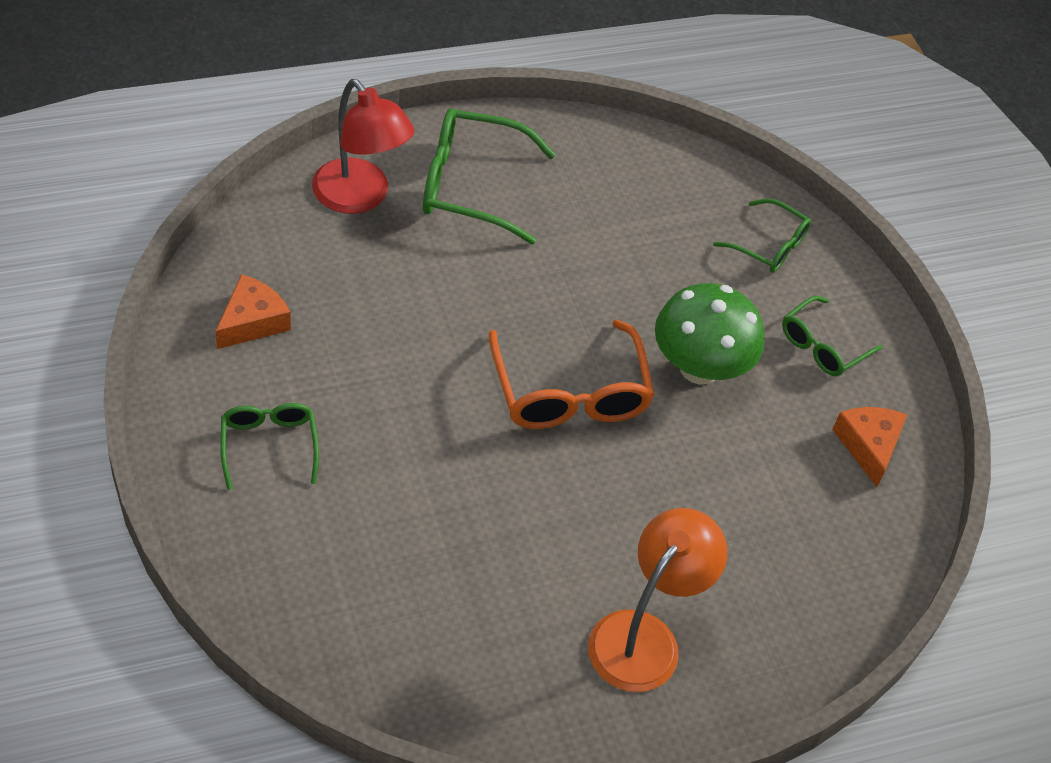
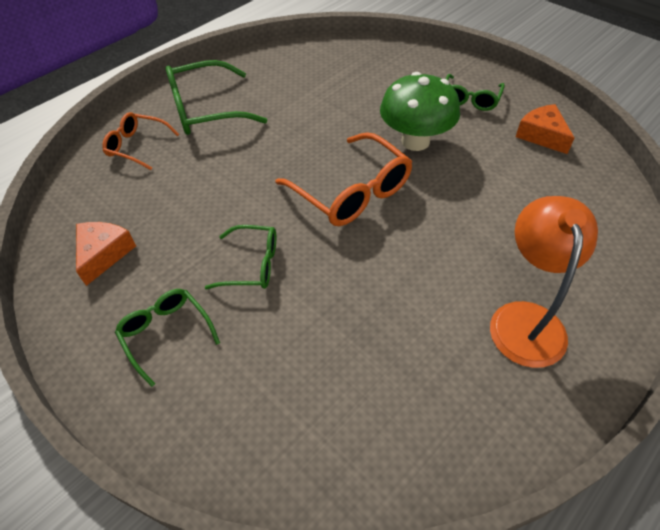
camera: 20 degrees left, 0 degrees up
red lamp [312,79,414,214] -> orange glasses [102,112,179,170]
green glasses [713,199,811,273] -> green glasses moved to [205,225,276,289]

